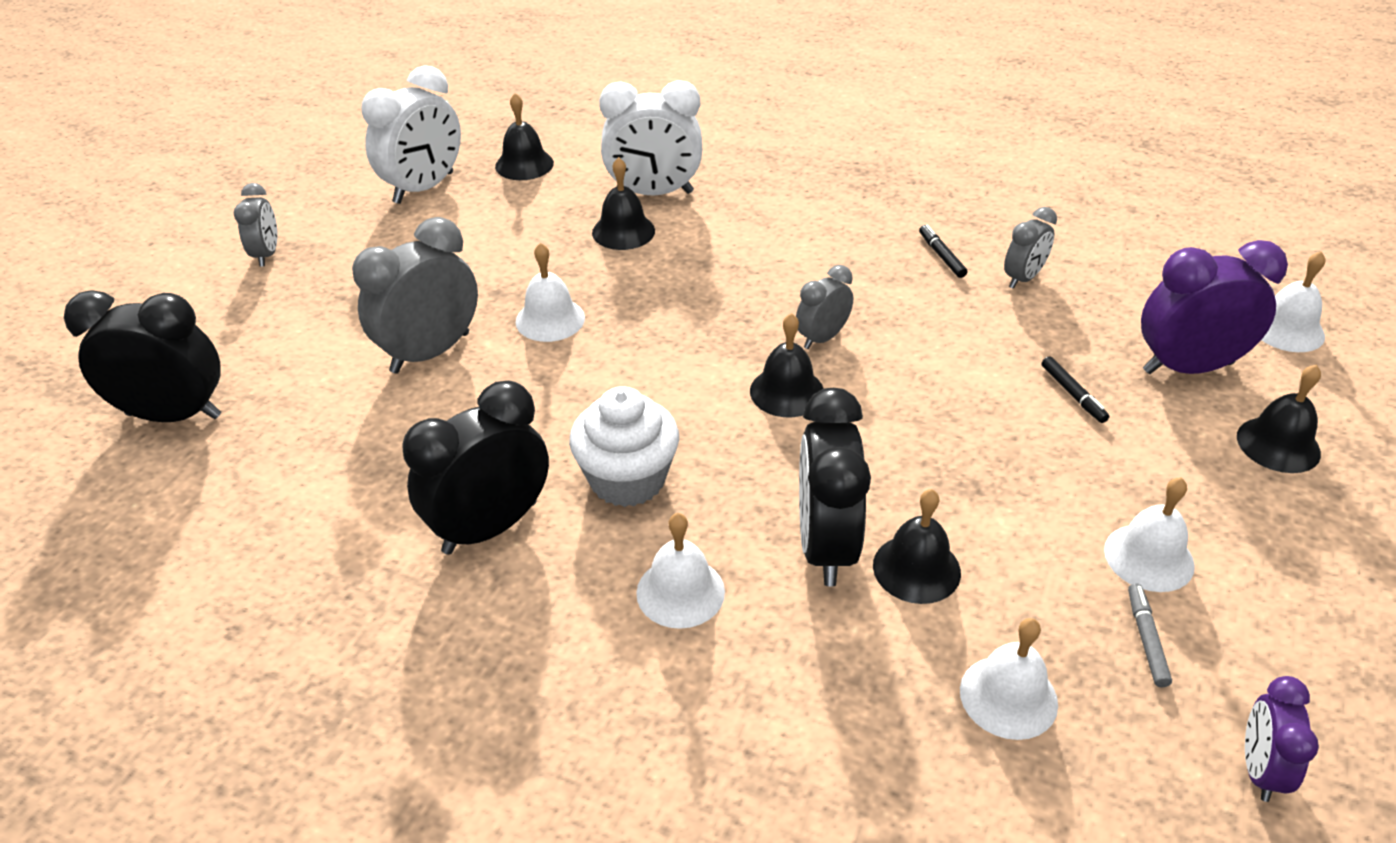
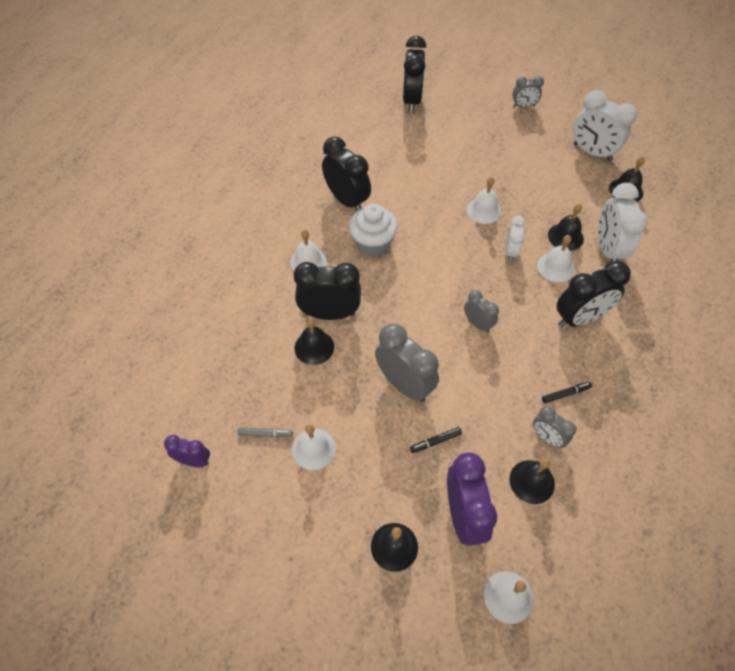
camera: 90 degrees right, 15 degrees up
grey clock [352,217,478,374] -> grey clock moved to [375,324,439,402]
black bell [750,313,824,417] -> black bell moved to [509,458,555,504]
white bell [960,618,1058,740] -> white bell moved to [537,235,574,282]
none -> white clock [505,216,525,261]
none -> black clock [557,261,631,328]

